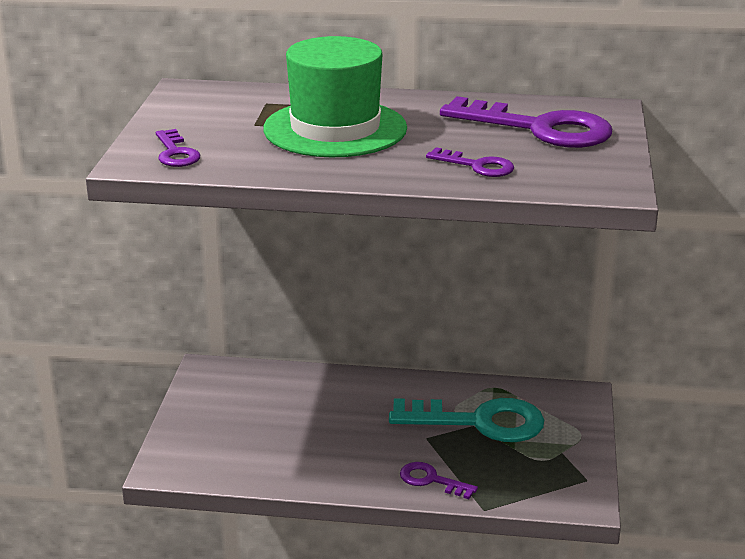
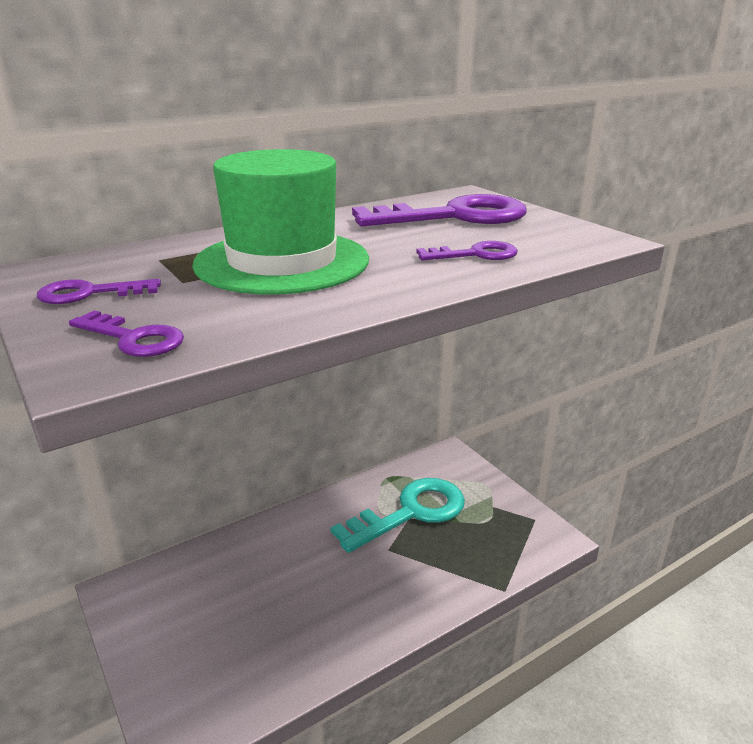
camera: 40 degrees left, 0 degrees up
purple key [400,462,478,499] -> purple key moved to [37,279,161,304]

